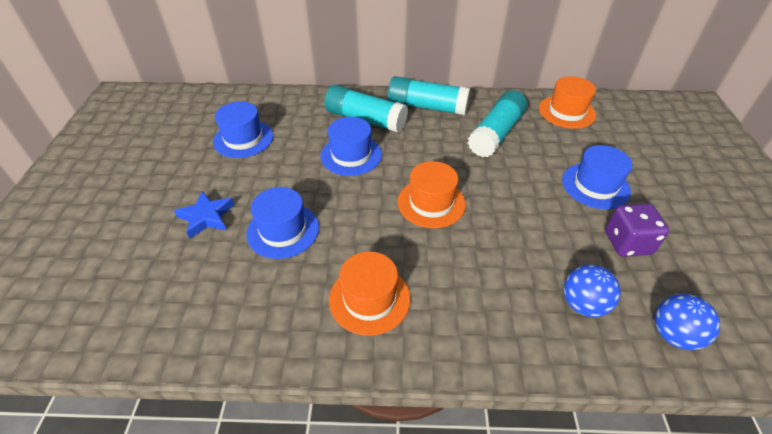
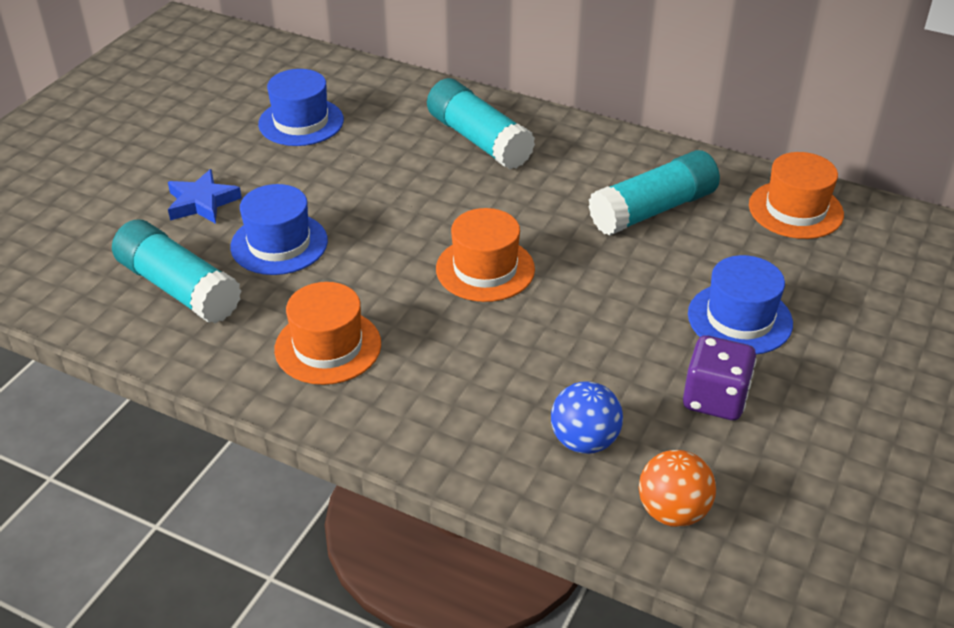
camera: 25 degrees right, 5 degrees down
blue hat [320,117,382,176] -> none
turquoise glue stick [388,76,470,116] -> turquoise glue stick moved to [112,220,241,324]
blue ball [654,294,720,350] -> orange ball [639,450,716,527]

